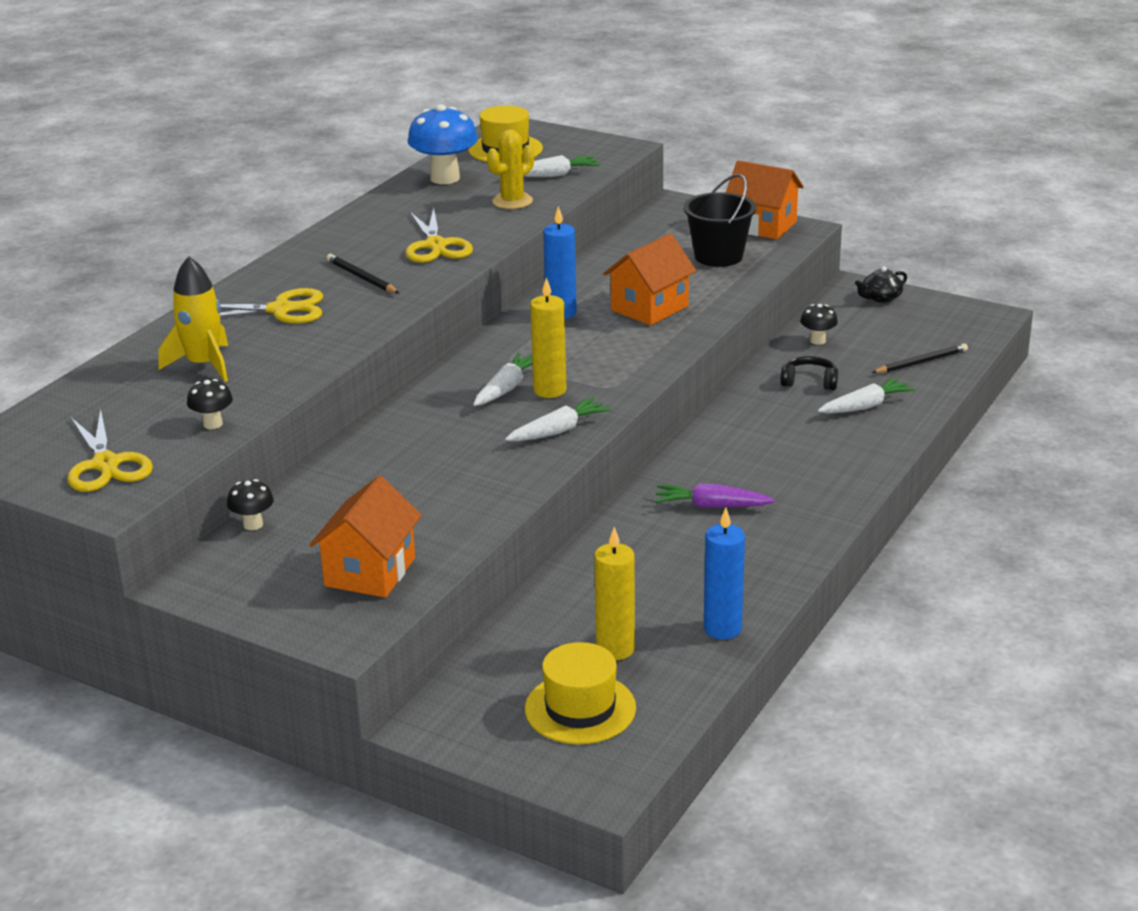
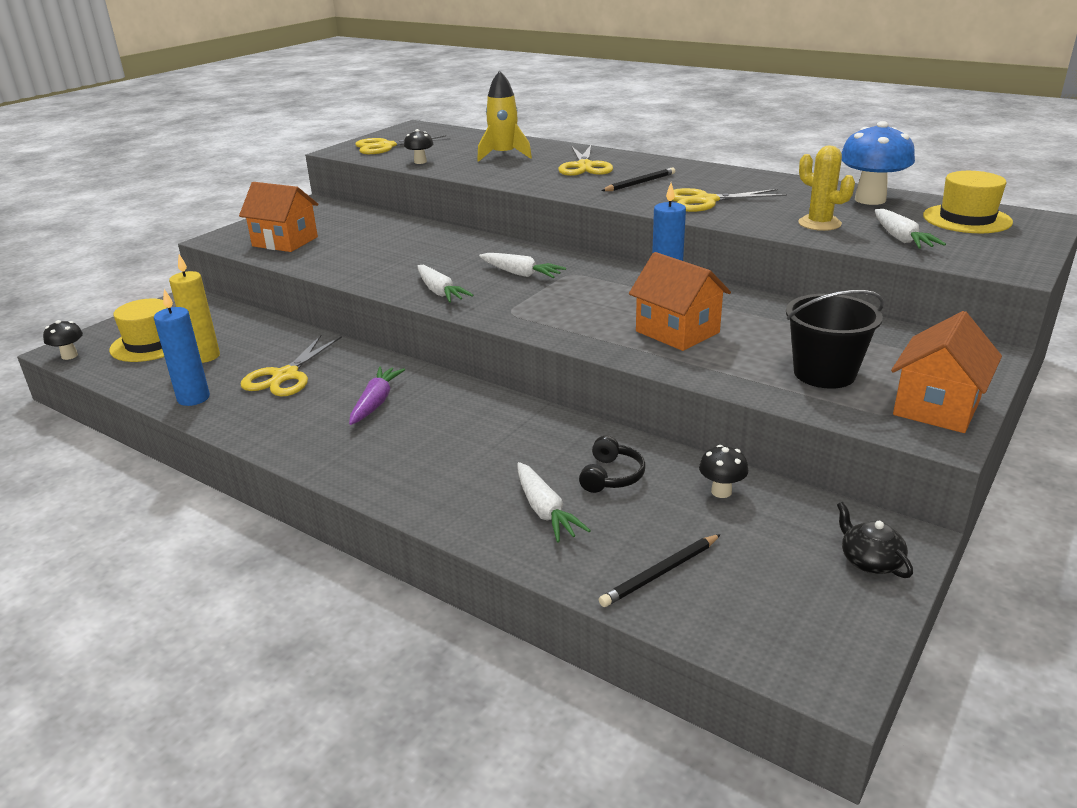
camera: 95 degrees right, 0 degrees up
black mushroom [227,479,274,530] -> black mushroom moved to [43,320,83,360]
yellow candle [530,277,567,398] -> none
black pencil [872,343,968,373] -> black pencil turned 75 degrees clockwise [599,534,721,607]
none -> yellow scissors [241,335,342,396]

